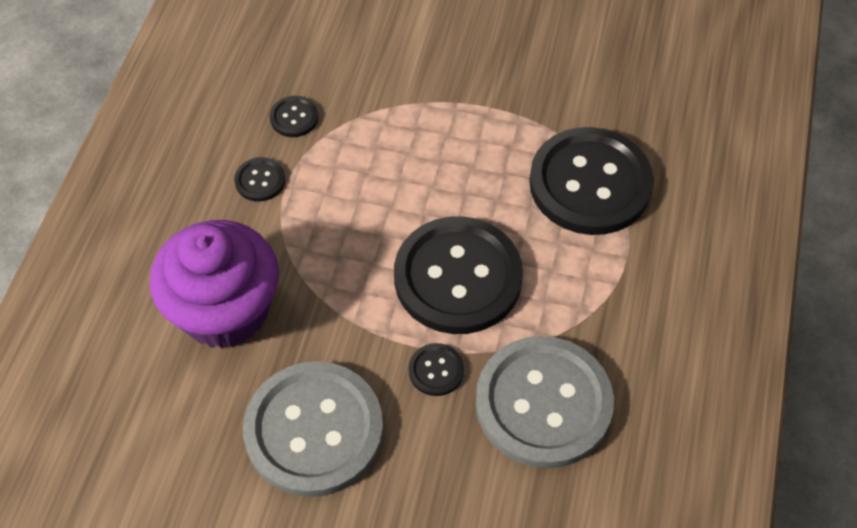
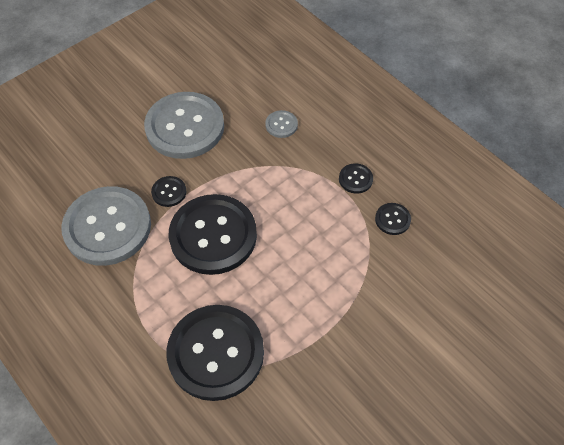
camera: 125 degrees right, 0 degrees up
purple cupcake [150,220,279,348] -> grey button [265,110,298,138]

